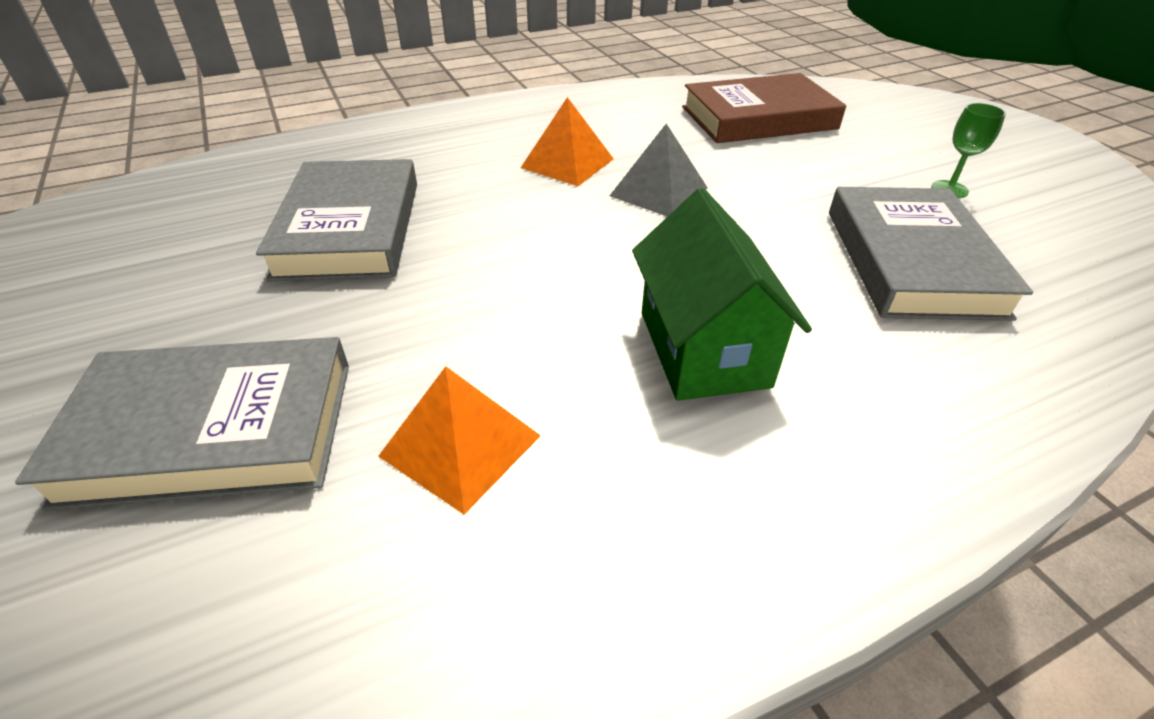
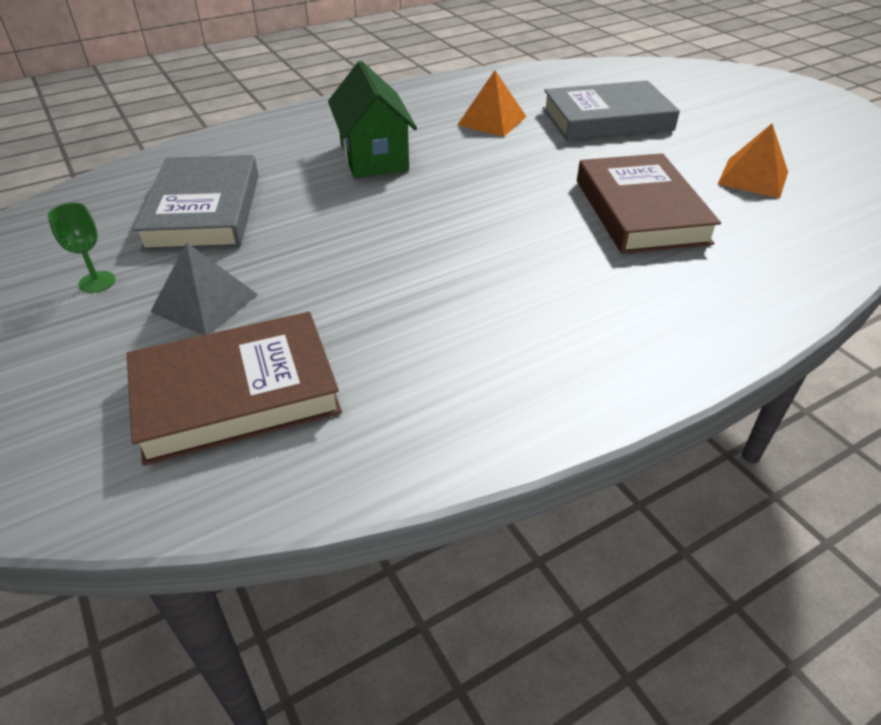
camera: 175 degrees right, 0 degrees up
grey book [256,159,417,281] -> brown book [577,153,721,254]
orange pyramid [521,97,614,186] -> orange pyramid moved to [718,124,788,199]
grey pyramid [610,123,708,217] -> grey pyramid moved to [150,242,258,335]

